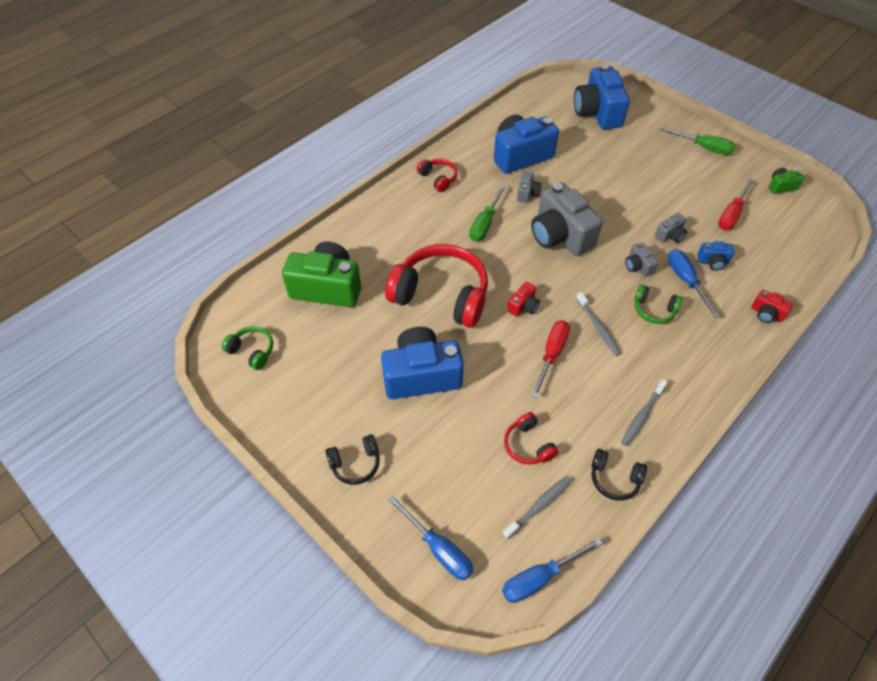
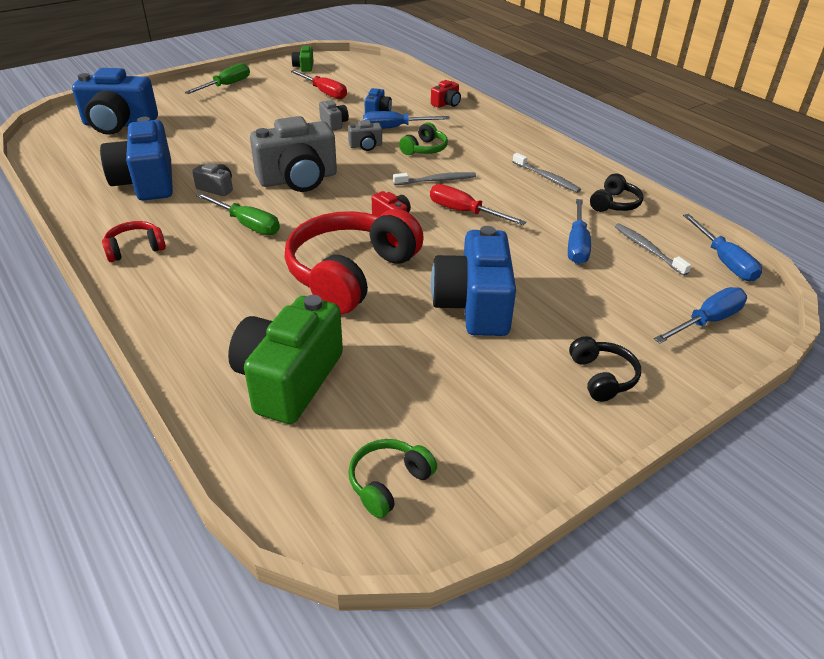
camera: 80 degrees left, 15 degrees down
red headphones [504,412,558,465] -> blue screwdriver [568,199,591,264]

